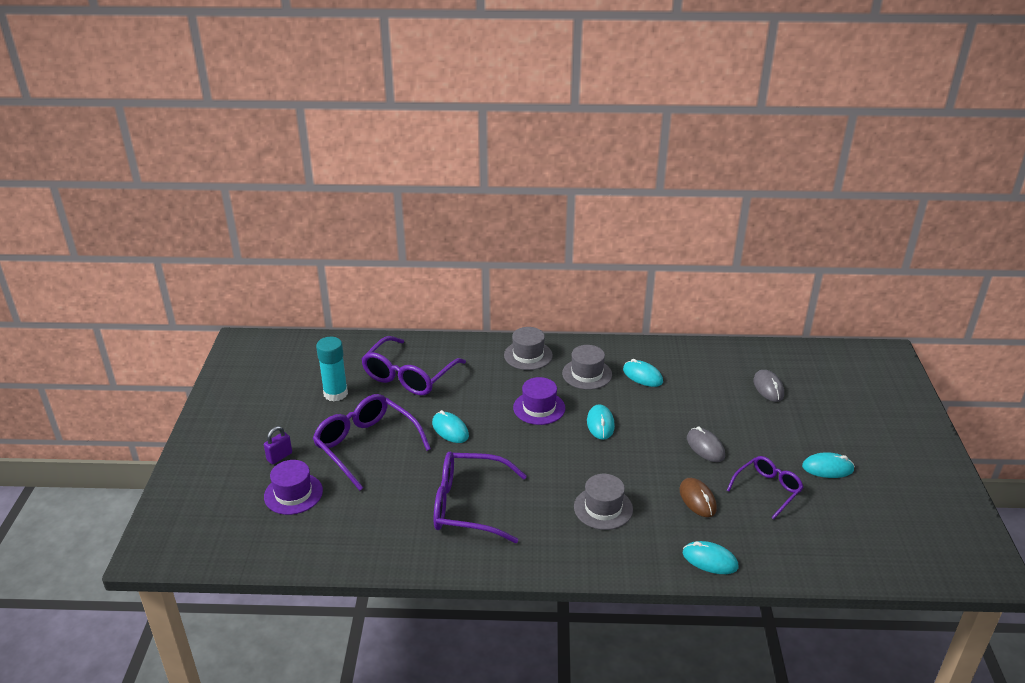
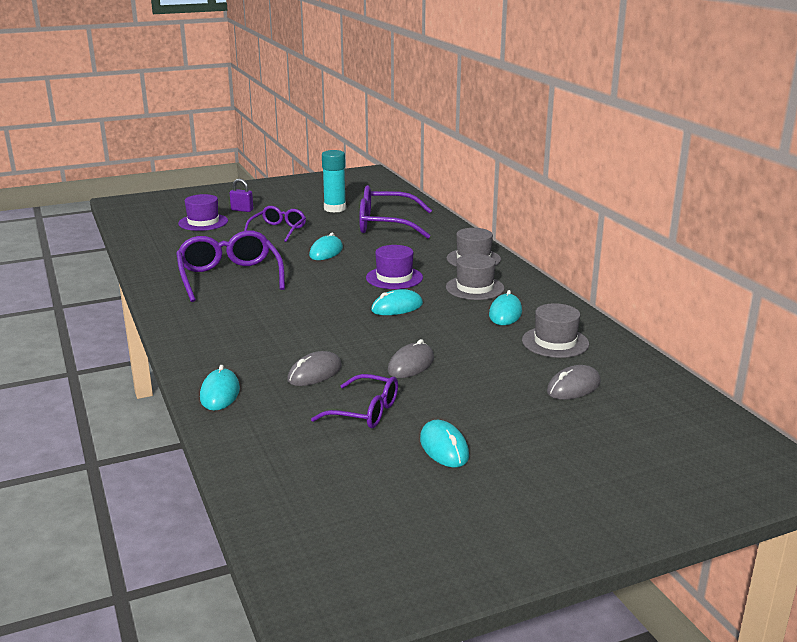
camera: 65 degrees right, 10 degrees down
purple glasses [313,394,431,491] -> purple glasses [244,206,306,242], size x0.61
grey hat [574,474,633,530] -> grey hat moved to [522,303,589,358]
brown mouse [679,478,717,517] -> grey mouse [287,351,342,386]

